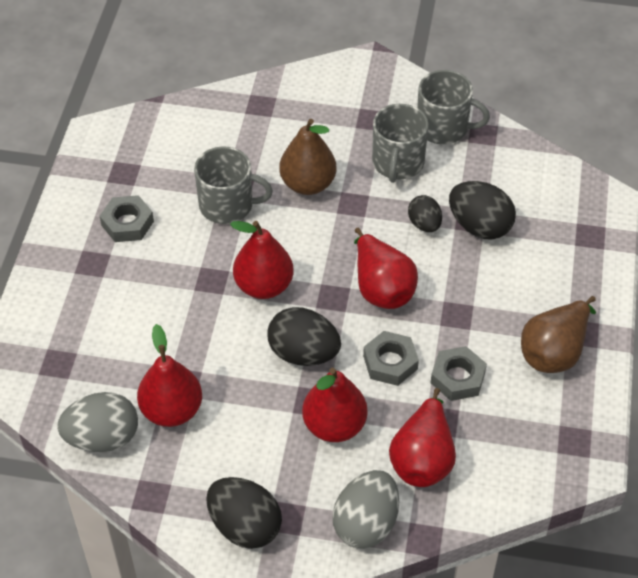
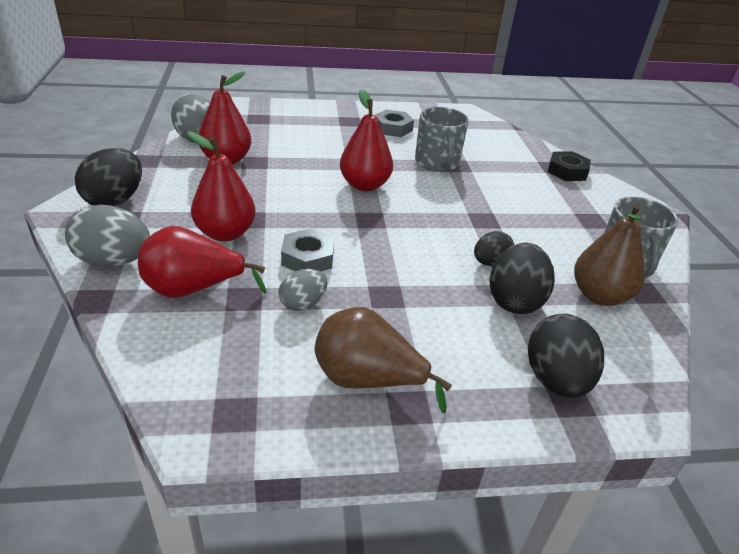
camera: 70 degrees right, 15 degrees down
black egg [268,307,341,366] -> black egg moved to [528,314,604,398]
brown pear [279,119,336,195] -> brown pear moved to [574,204,645,306]
red pear [354,228,418,309] -> none
grey mug [372,104,429,183] -> none
grey nut [431,346,487,401] -> grey egg [279,269,328,311]
none -> black nut [548,151,591,181]

